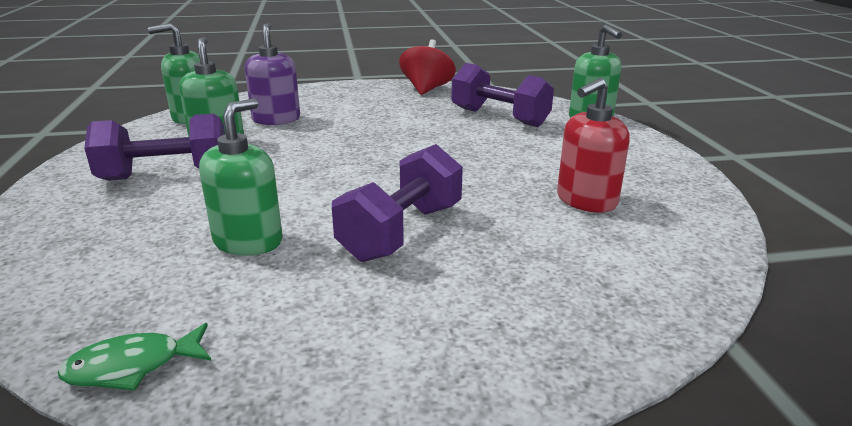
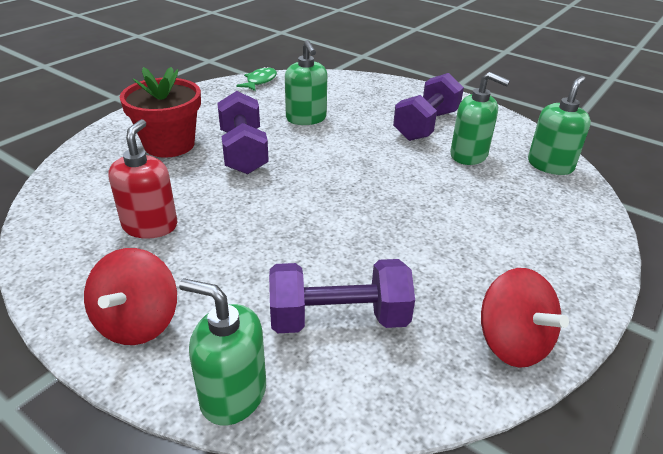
camera: 135 degrees right, 10 degrees up
purple soap dispenser [245,23,300,125] -> none
none -> red spinning top [84,248,177,345]
none -> red flower pot [120,67,201,158]

